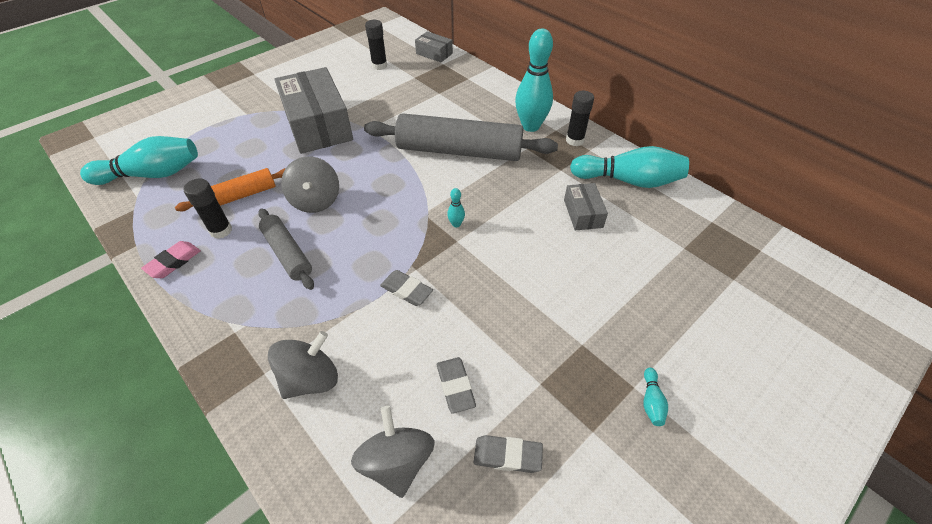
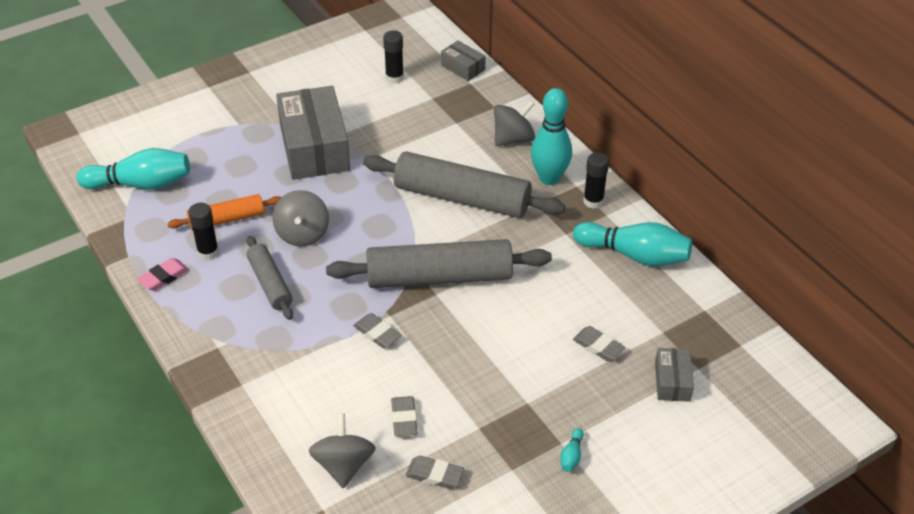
camera: 10 degrees right, 5 degrees down
grey spinning top [268,331,338,399] -> grey spinning top moved to [494,100,535,146]
turquoise bowling pin [447,188,465,228] -> grey rolling pin [326,239,552,288]
grey box [564,183,608,230] -> grey box moved to [655,348,694,402]
none -> grey eraser [573,326,625,361]

